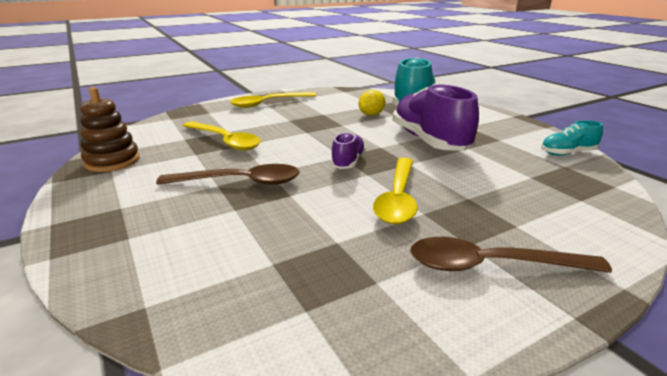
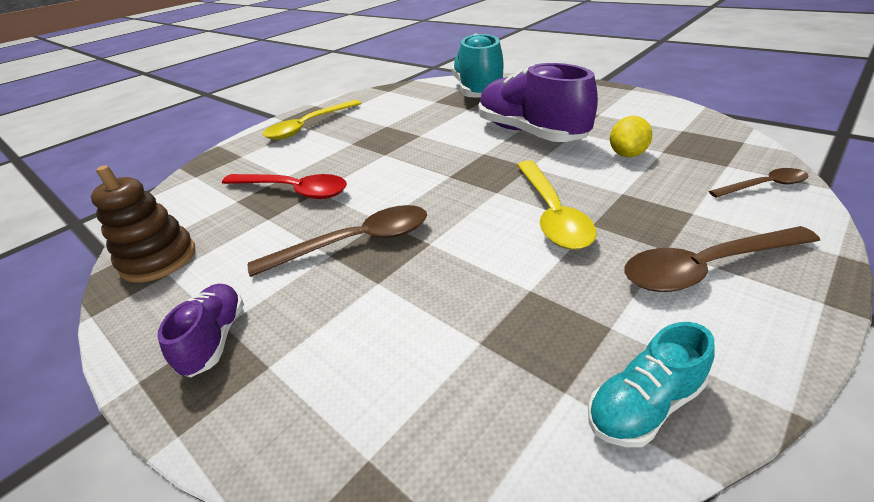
camera: 15 degrees left, 10 degrees up
yellow spoon [183,121,261,150] -> red spoon [222,174,347,199]
purple shoe [331,132,366,169] -> purple shoe moved to [157,284,244,378]
yellow lemon [359,90,386,116] -> yellow lemon moved to [610,116,653,157]
turquoise shoe [541,120,603,156] -> turquoise shoe moved to [588,322,715,447]
none -> brown spoon [709,168,808,198]

